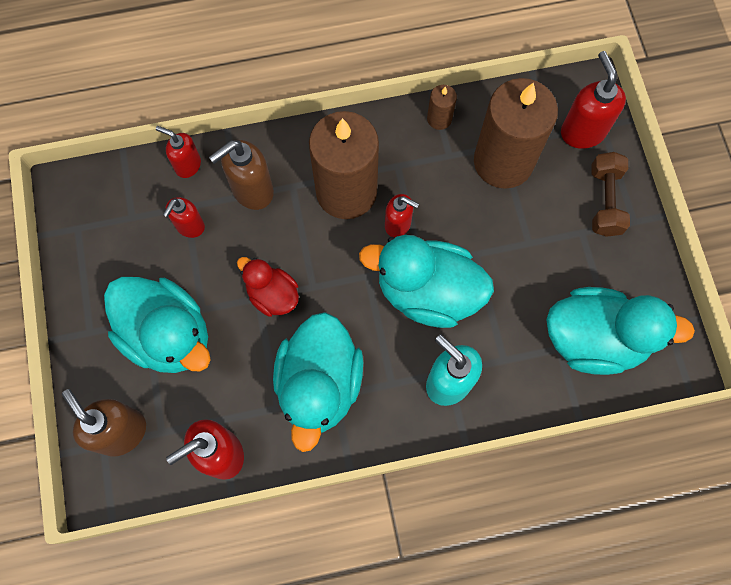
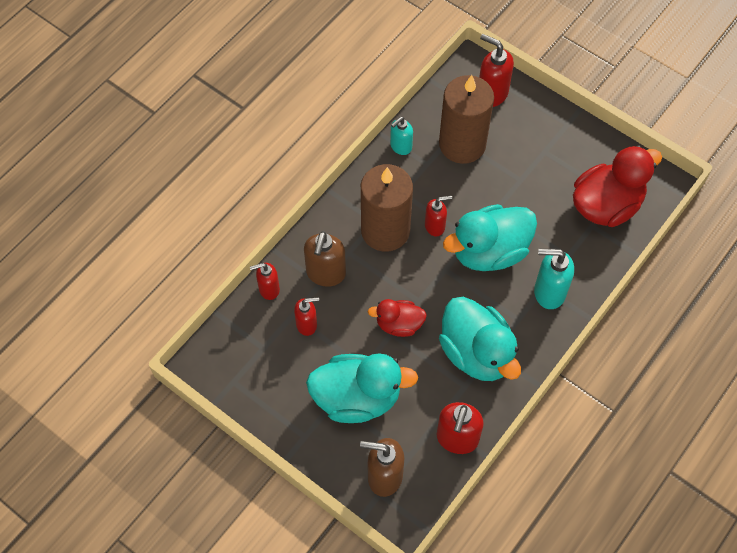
camera: 40 degrees left, 10 degrees down
red soap dispenser [163,197,205,238] -> red soap dispenser turned 90 degrees counterclockwise [294,297,319,336]
brown candle [427,85,457,130] -> turquoise soap dispenser [390,117,413,155]
turquoise duck [546,287,695,375] -> red duck [573,145,662,227]
brown dumbbell [591,152,630,237] -> none

